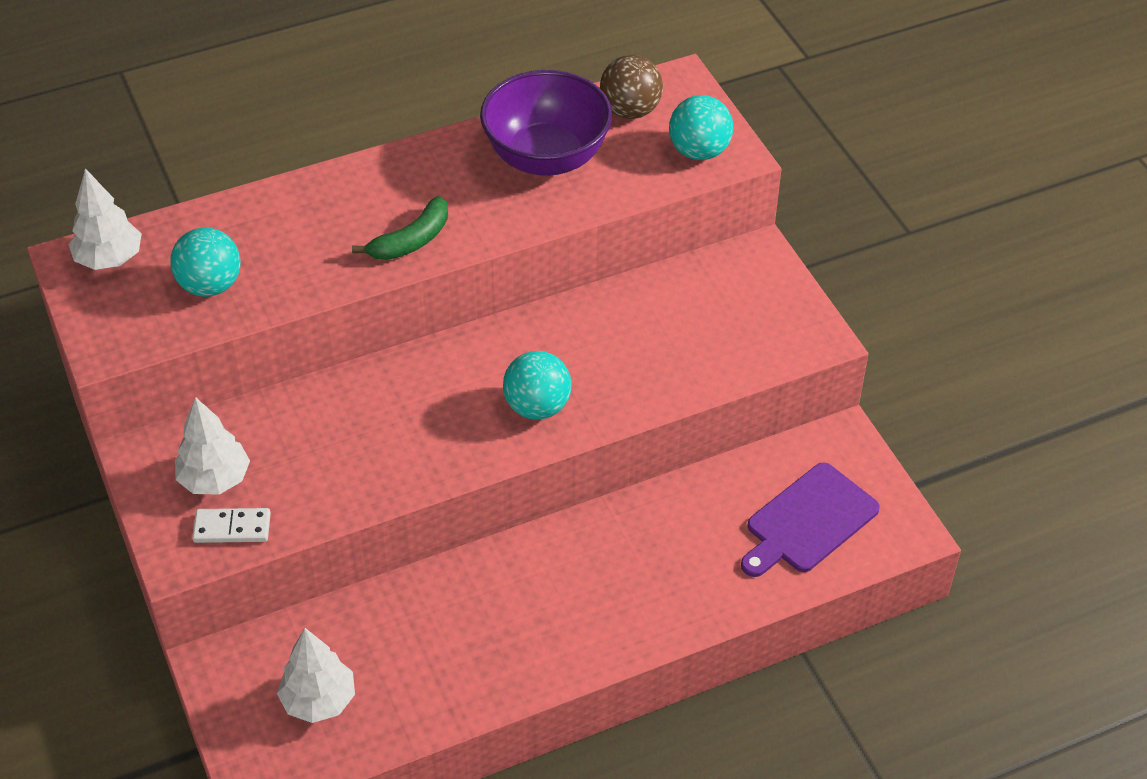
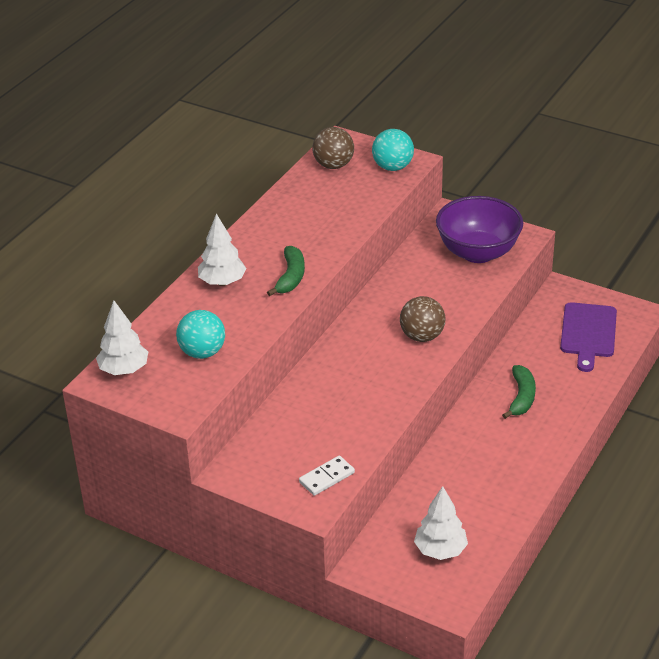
camera: 35 degrees left, 10 degrees down
white tree [175,397,250,495] -> white tree moved to [198,213,246,286]
purple bowl [480,70,612,176] -> purple bowl moved to [436,196,523,263]
turquoise ball [503,351,572,420] -> brown ball [400,296,445,342]
none -> green banana [502,365,536,419]

